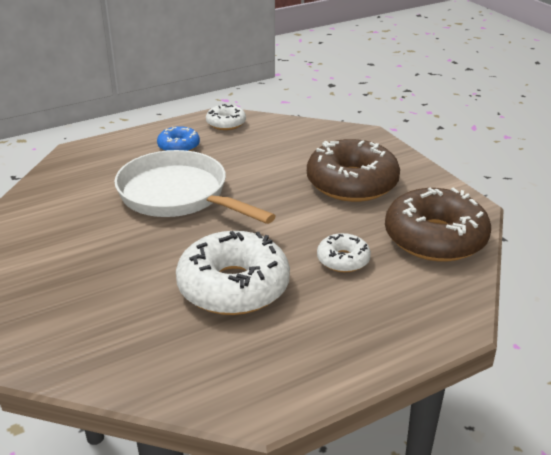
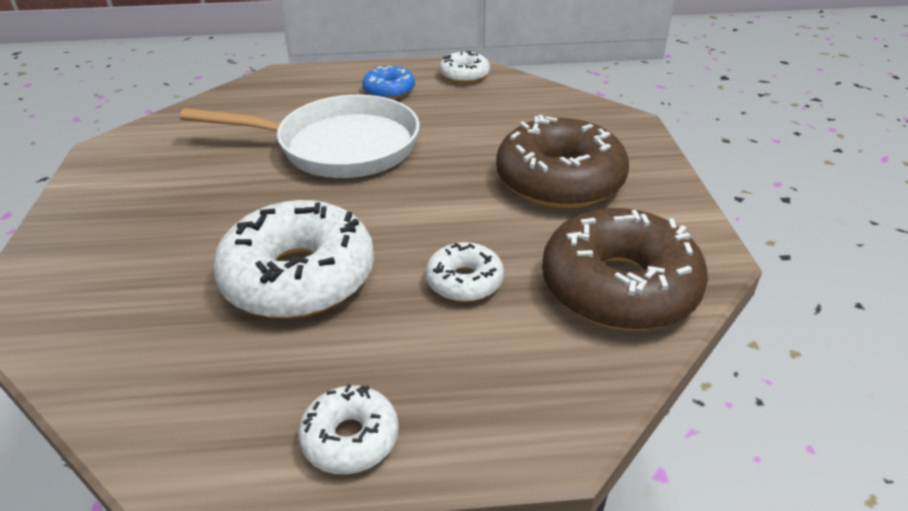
camera: 25 degrees right, 5 degrees up
white pan [114,150,276,224] -> white pan turned 120 degrees clockwise [180,95,420,178]
none -> white donut [298,384,399,474]

